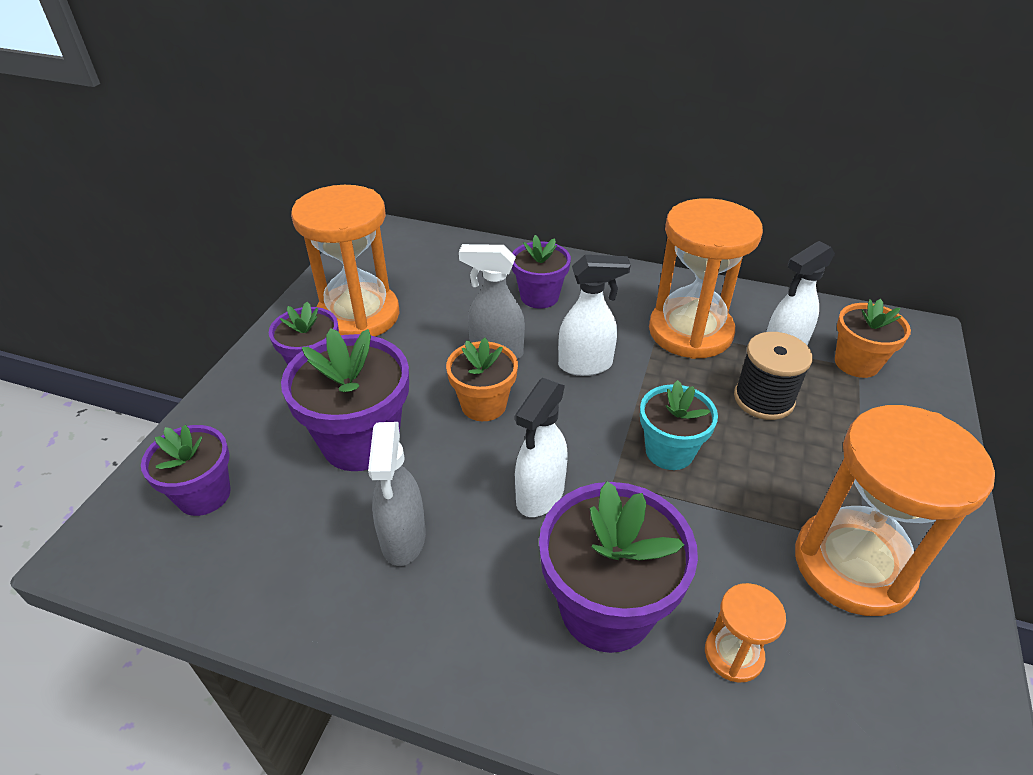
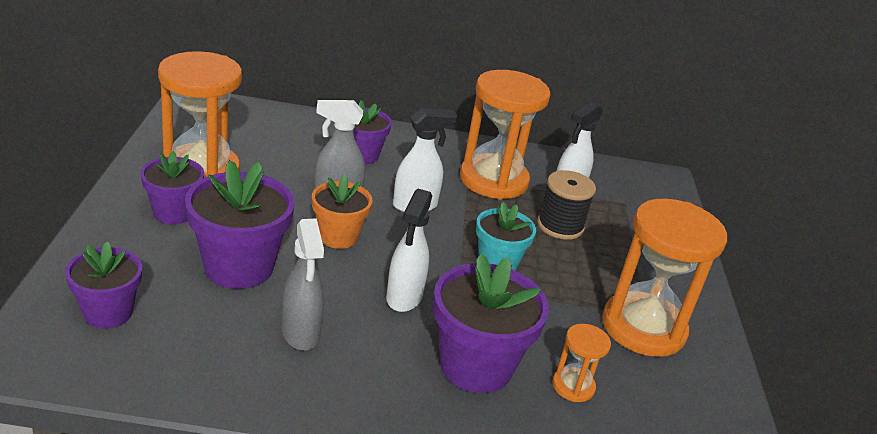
camera: 20 degrees left, 10 degrees down
orange flower pot [835,299,911,378] -> none

